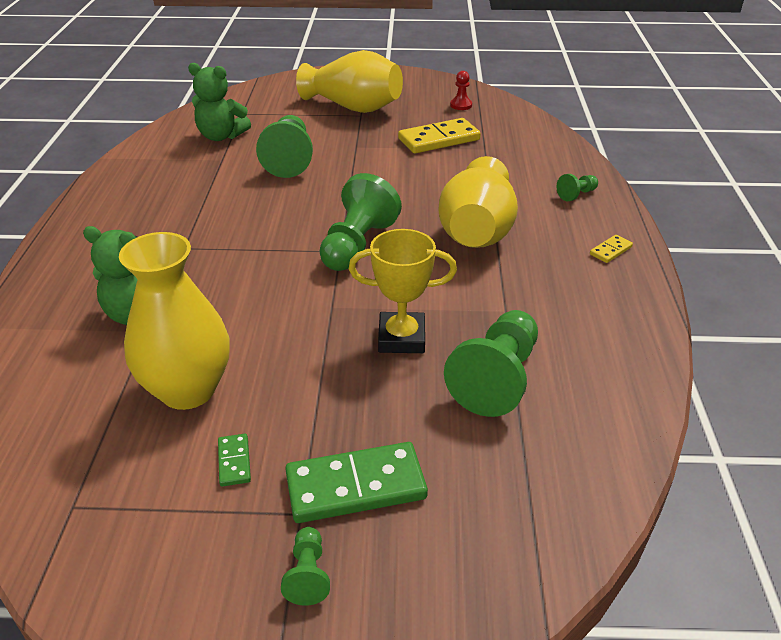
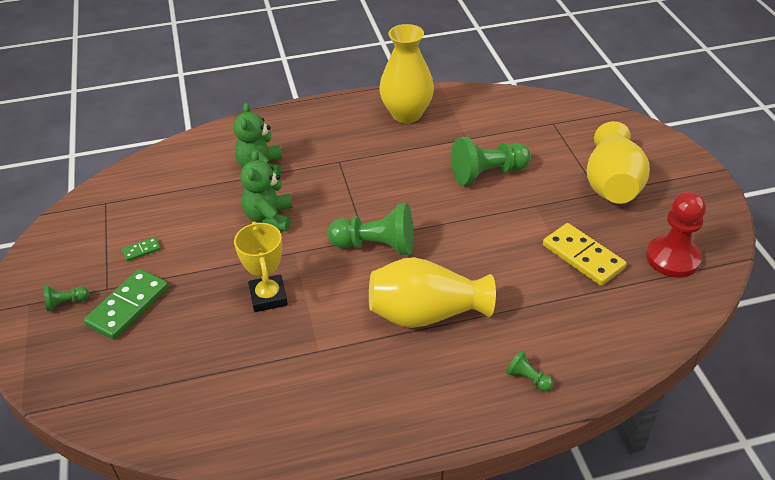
camera: 75 degrees right, 5 degrees up
yellow vase [119,232,230,410] -> yellow vase moved to [380,24,434,123]
green teddy bear [188,63,251,141] -> green teddy bear moved to [240,150,293,231]
green domino [285,442,428,523] -> green domino turned 60 degrees clockwise [84,269,169,340]
green pawn [444,310,538,417] -> none
red pawn [450,71,472,110] -> red pawn [646,192,706,278], size x2.12
yellow domino [590,235,633,263] -> none

